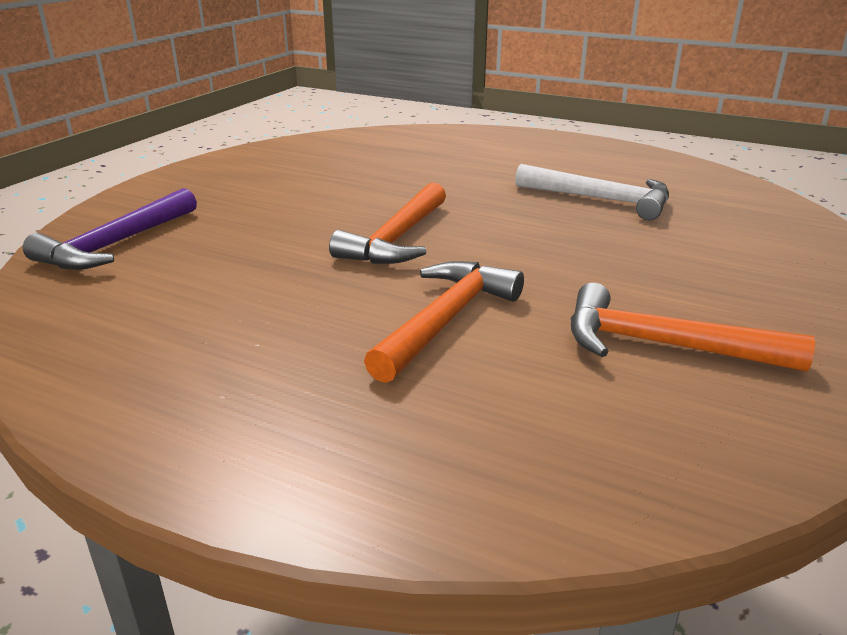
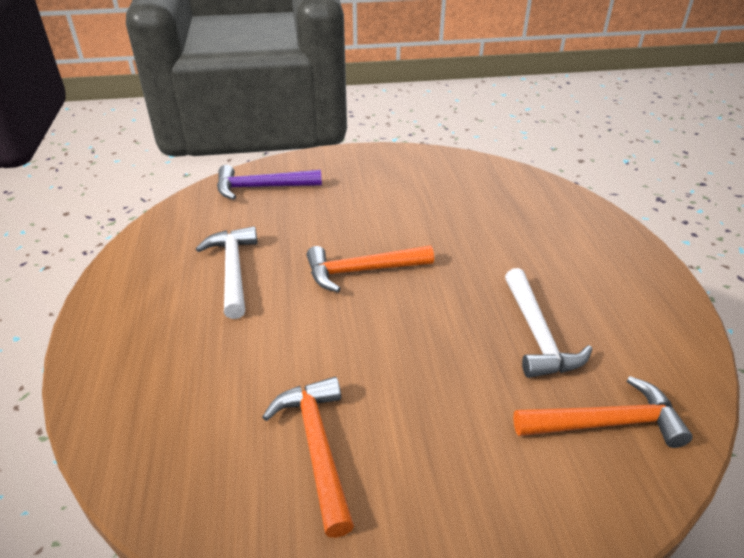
camera: 55 degrees right, 10 degrees up
orange hammer [364,261,524,383] -> orange hammer moved to [513,376,693,448]
none -> white hammer [196,226,258,319]

